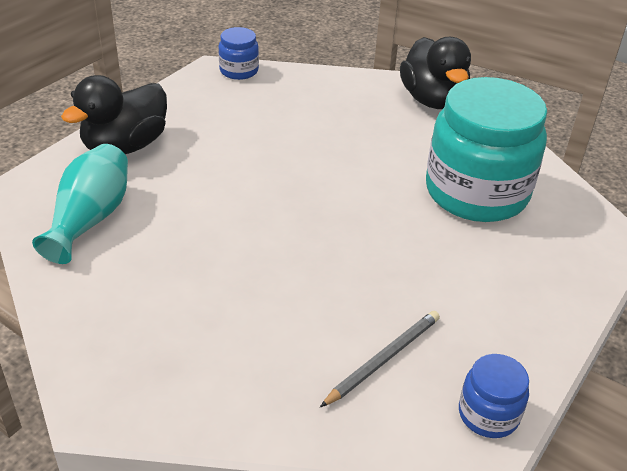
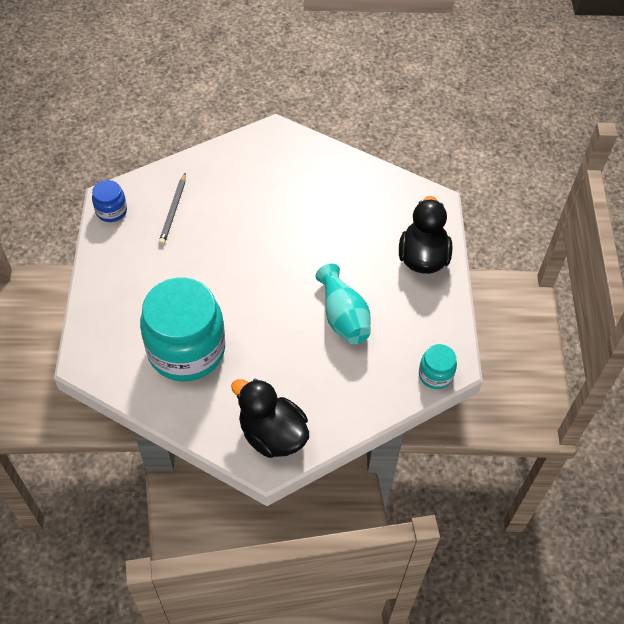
camera: 145 degrees right, 15 degrees up
turquoise vase [32,144,128,264] -> turquoise vase moved to [316,264,371,344]
blue jar [219,27,259,80] -> turquoise jar [419,344,457,389]

